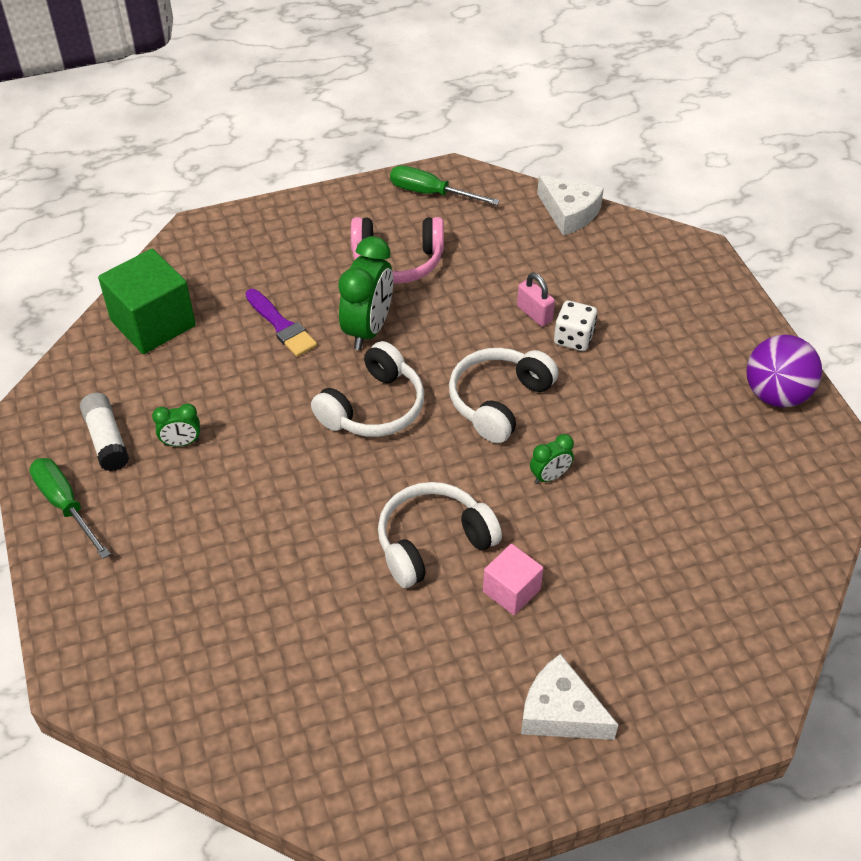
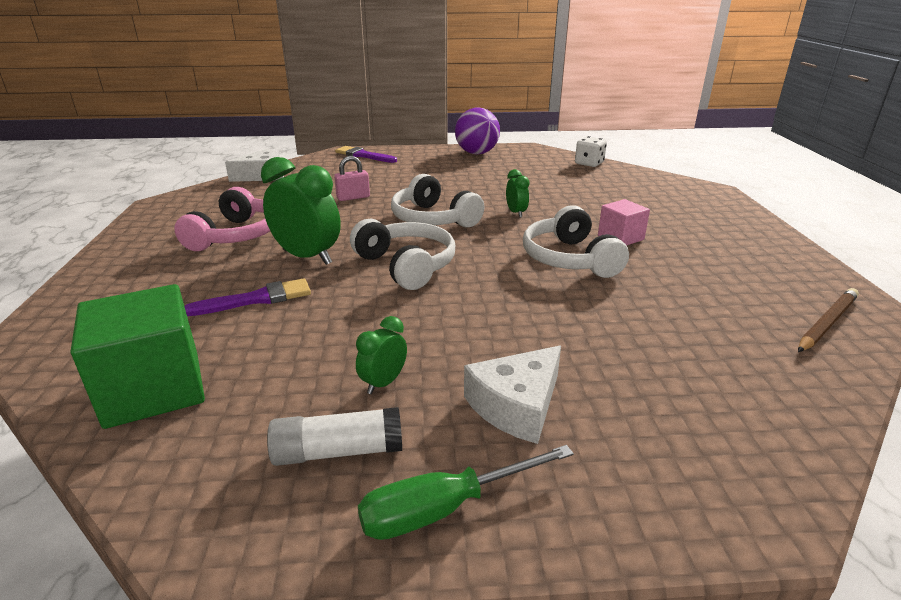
camera: 75 degrees left, 20 degrees down
green clock [152,404,200,446] -> green clock turned 150 degrees counterclockwise [356,316,407,394]
green screwdriver [390,165,500,205] -> none
white cheese [521,654,619,740] -> white cheese moved to [464,346,561,444]
white dice [554,300,597,351] -> white dice moved to [575,136,607,167]
none -> purple brush [335,146,397,163]
none -> brown pencil [798,288,859,352]

